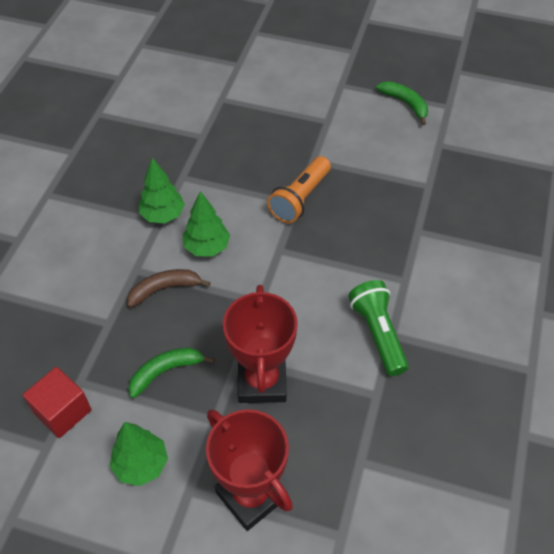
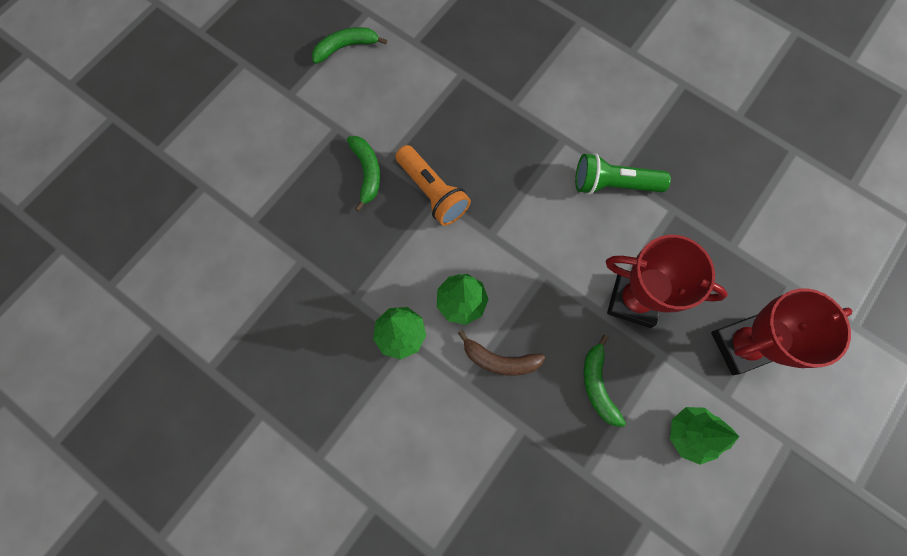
camera: 70 degrees left, 20 degrees up
red cube [23,367,91,438] -> none
brown banana [127,269,211,308] -> brown banana turned 75 degrees counterclockwise [458,330,545,376]
none -> green banana [347,136,380,212]

